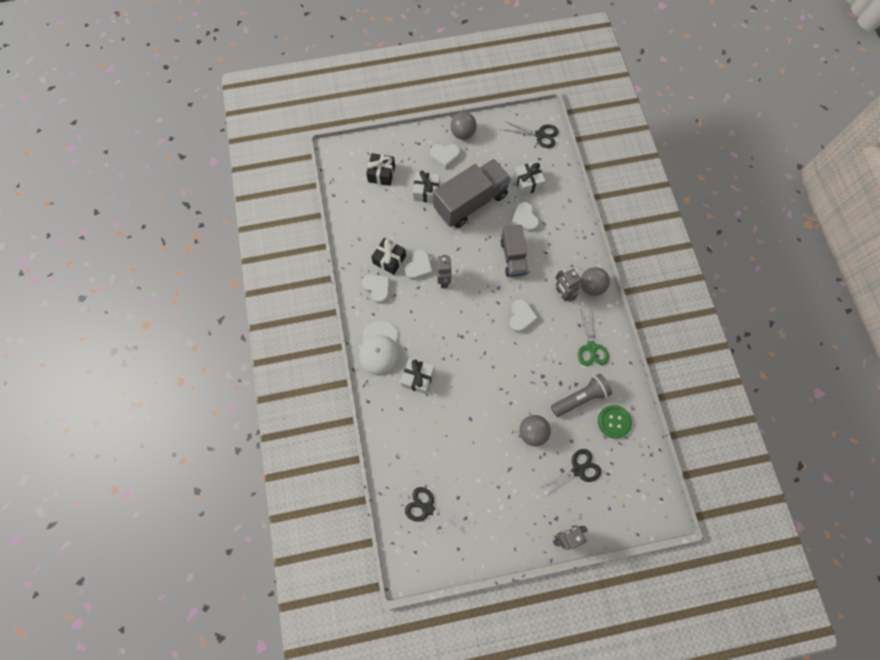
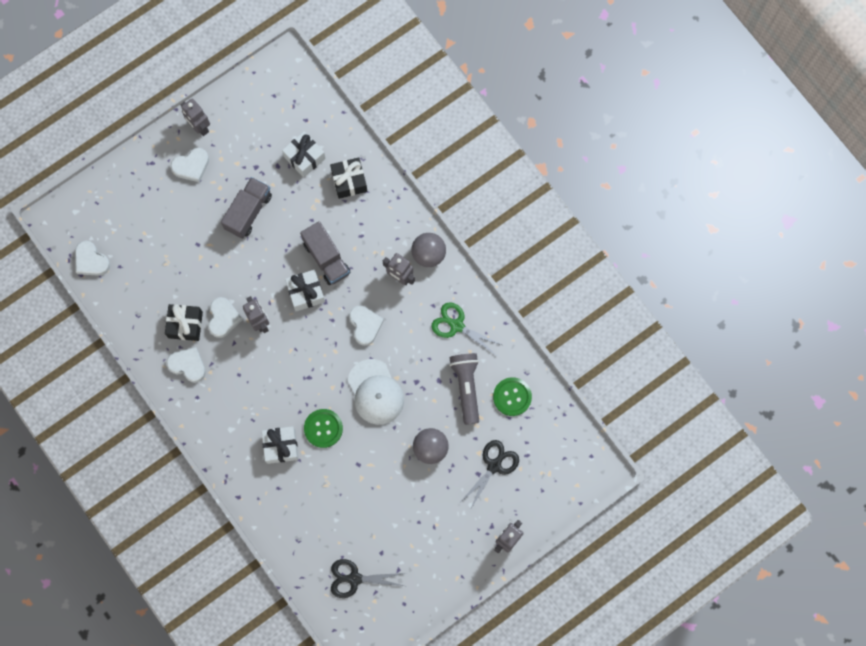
camera: 25 degrees left, 5 degrees up
white cap [359,321,400,376] -> white cap moved to [348,359,404,425]
black gift [366,153,395,186] -> black gift moved to [330,157,367,199]
white gift [413,170,440,203] -> white gift moved to [285,270,325,311]
grey truck [433,159,511,228] -> grey truck [221,177,272,239], size x0.61
grey ball [450,112,477,140] -> grey robot [181,98,210,136]
black scissors [505,122,559,148] -> none
white heart [511,202,539,232] -> white heart moved to [75,241,111,276]
grey flashlight [551,374,612,417] -> grey flashlight turned 45 degrees counterclockwise [449,353,479,425]
green scissors [578,308,609,366] -> green scissors turned 150 degrees clockwise [431,302,504,355]
none -> green button [304,409,343,448]

